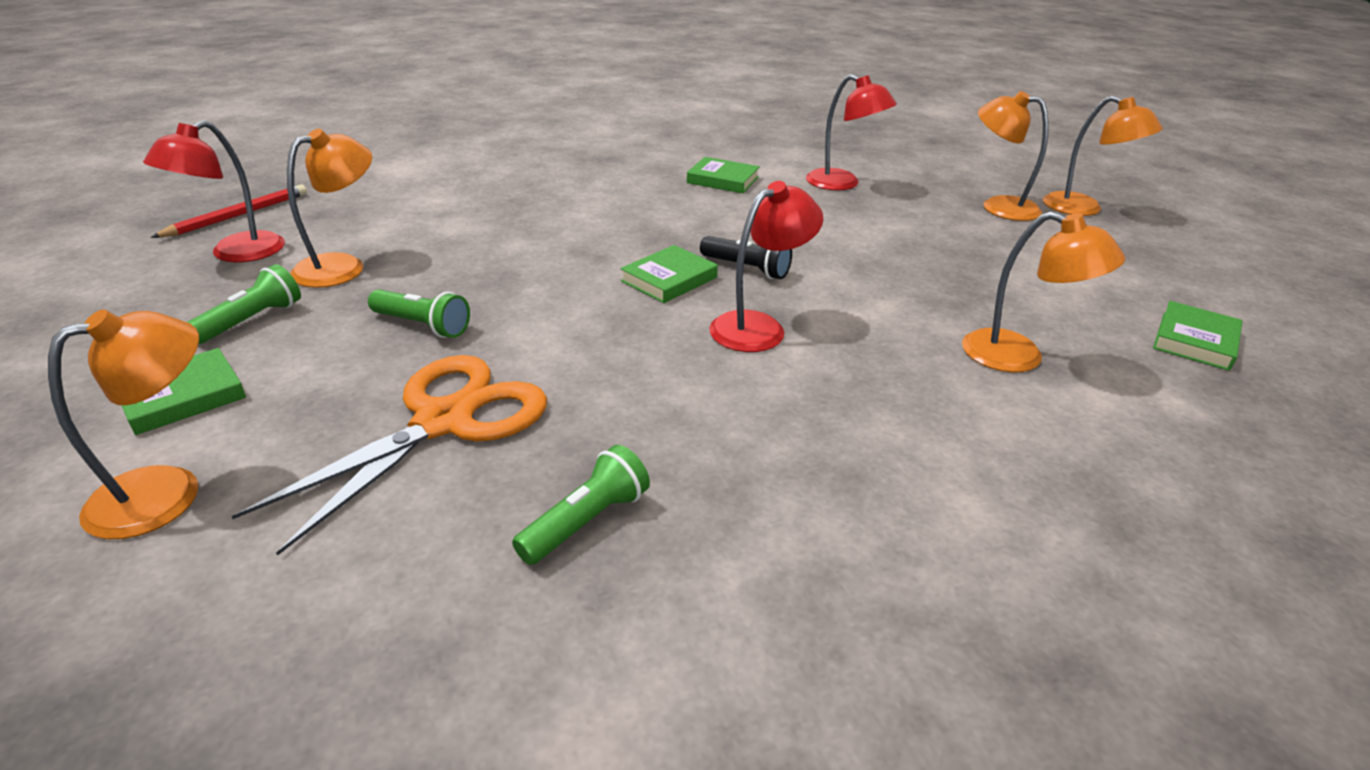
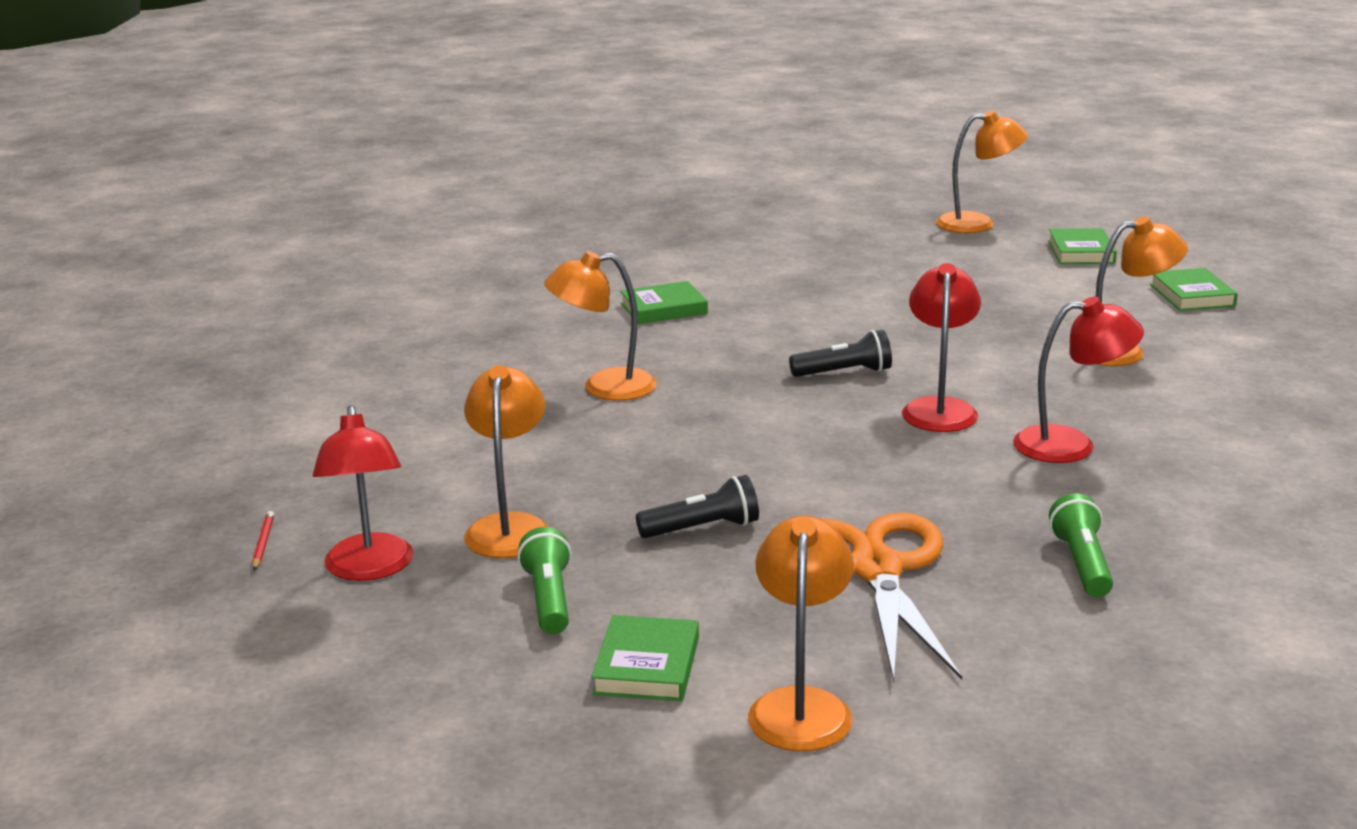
camera: 40 degrees left, 10 degrees down
red pencil [151,184,307,238] -> red pencil [252,511,274,570], size x0.51
green flashlight [368,289,470,338] -> black flashlight [636,475,759,538]
green book [620,245,718,303] -> green book moved to [1048,228,1117,264]
red lamp [806,74,897,190] -> red lamp moved to [1013,297,1144,463]
orange lamp [978,91,1049,221] -> orange lamp moved to [544,251,657,401]

